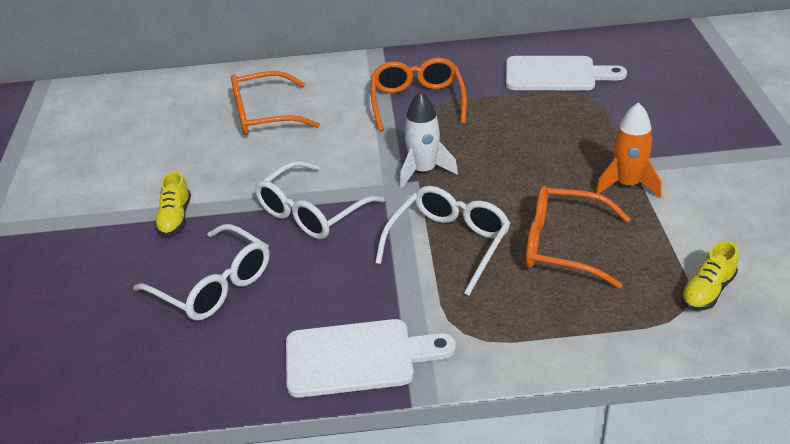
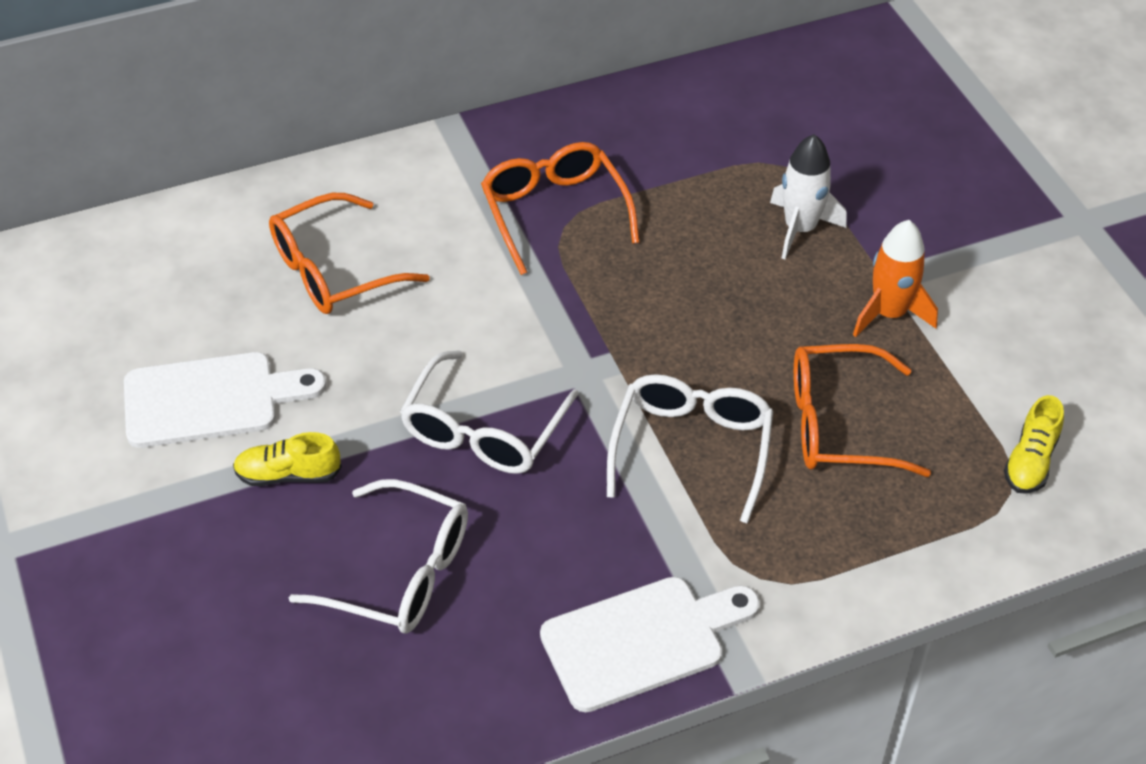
camera: 20 degrees left, 10 degrees up
yellow shoe [154,171,191,236] -> yellow shoe turned 105 degrees clockwise [233,432,342,486]
white rocket [400,91,458,188] -> white rocket moved to [770,134,847,259]
white cutting board [506,56,627,91] -> white cutting board moved to [124,352,326,448]

